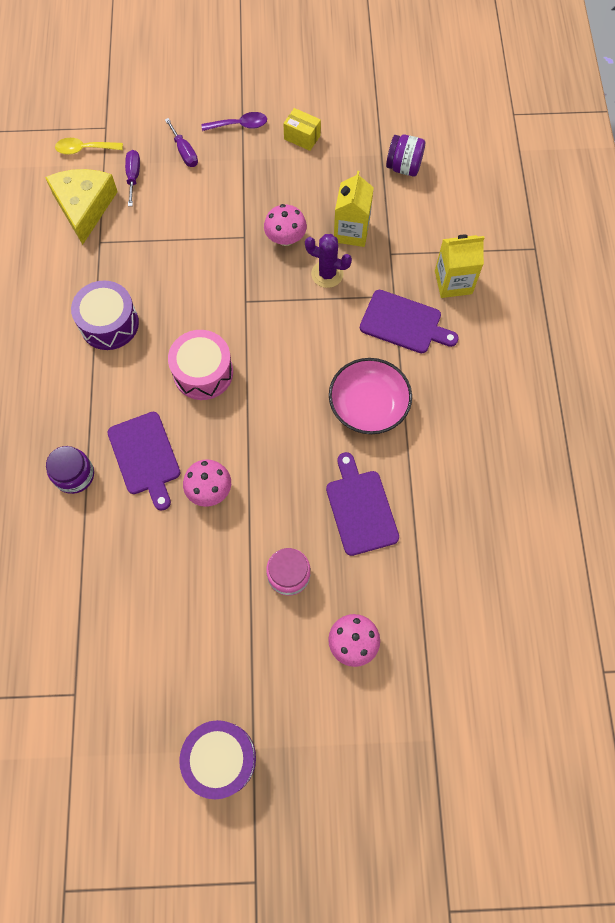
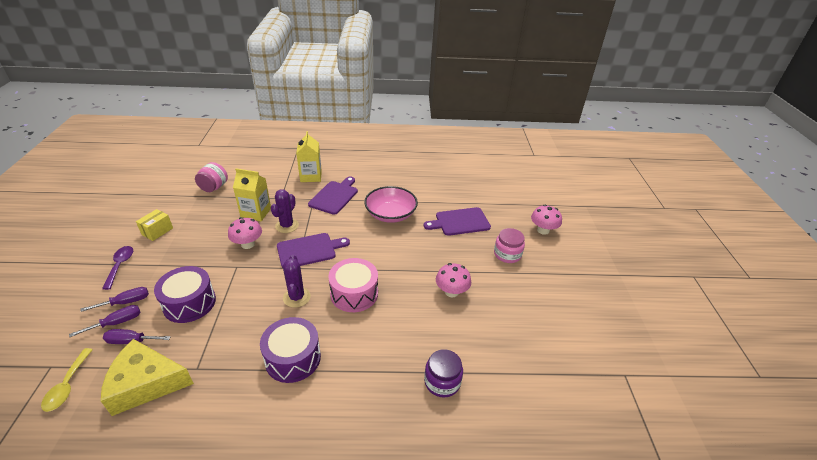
camera: 90 degrees left, 30 degrees down
purple cutting board [107,412,180,511] -> purple cutting board moved to [277,233,350,268]
purple drum [179,720,256,799] -> purple drum moved to [154,266,216,323]
purple jar [386,135,425,176] -> pink jar [195,162,228,192]
none -> purple screwdriver [69,305,141,337]
none -> purple cactus [283,255,311,308]

